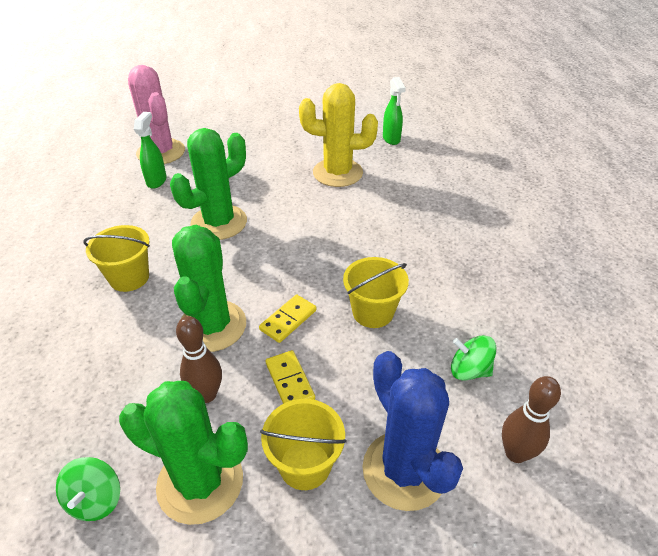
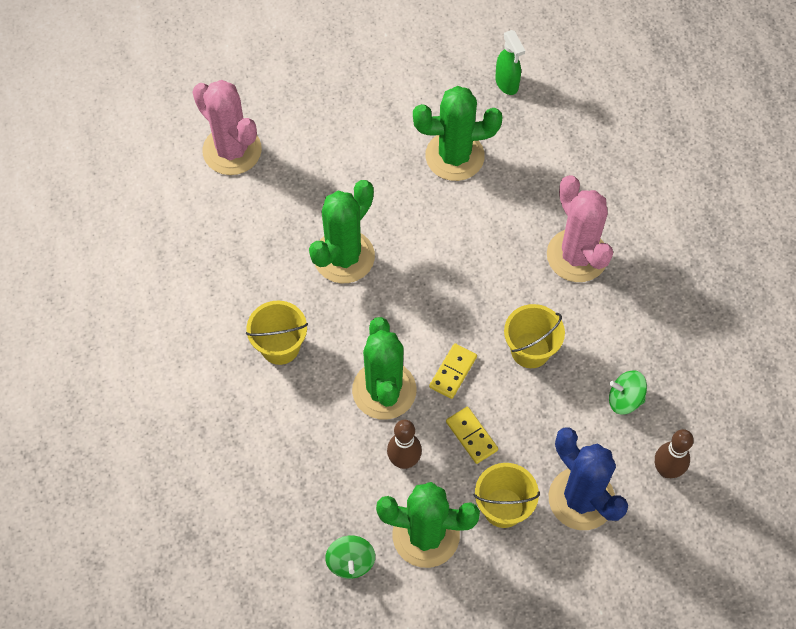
camera: 10 degrees left, 20 degrees up
green spray bottle [134,112,167,189] -> none
yellow cactus [299,83,378,187] -> green cactus [413,86,503,181]
none -> pink cactus [547,175,613,282]

